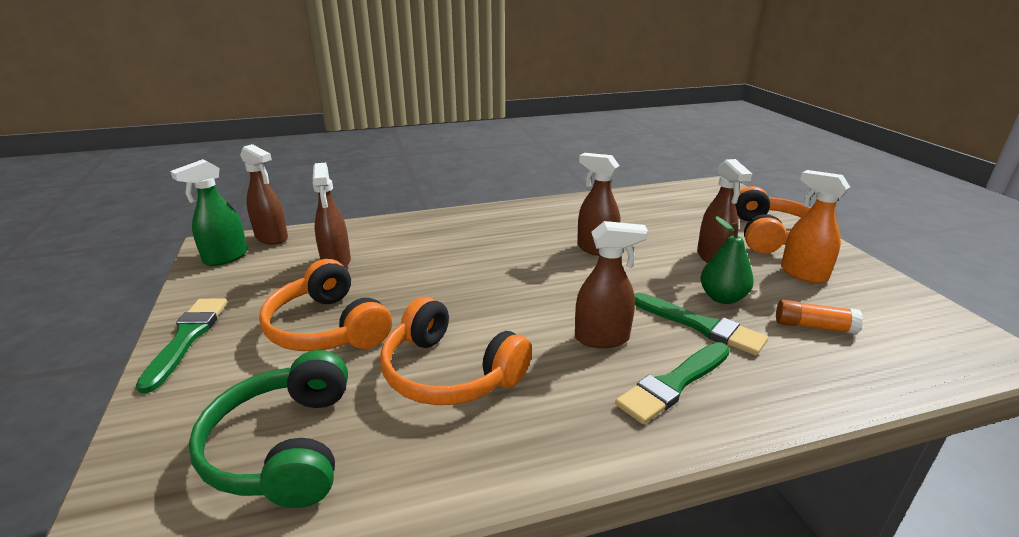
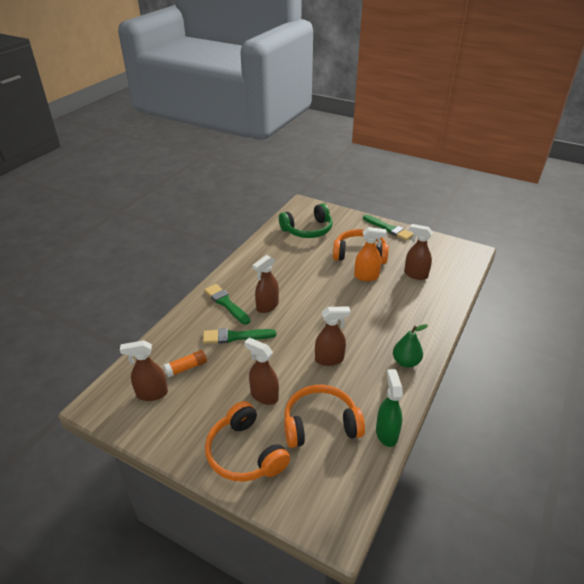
camera: 135 degrees right, 10 degrees up
green spray bottle [170,159,248,266] -> green spray bottle moved to [376,369,403,447]
green headphones [189,350,348,508] -> green headphones turned 120 degrees clockwise [279,203,333,238]
brown spray bottle [240,144,288,245] -> brown spray bottle moved to [120,340,168,401]
orange headphones [380,297,532,405] -> orange headphones moved to [284,385,365,448]
green brush [615,342,730,424] -> green brush turned 45 degrees counterclockwise [204,284,251,324]
green pear [700,216,754,304] -> green pear moved to [393,324,428,368]
orange spray bottle [781,170,850,283] -> orange spray bottle moved to [354,227,387,281]

